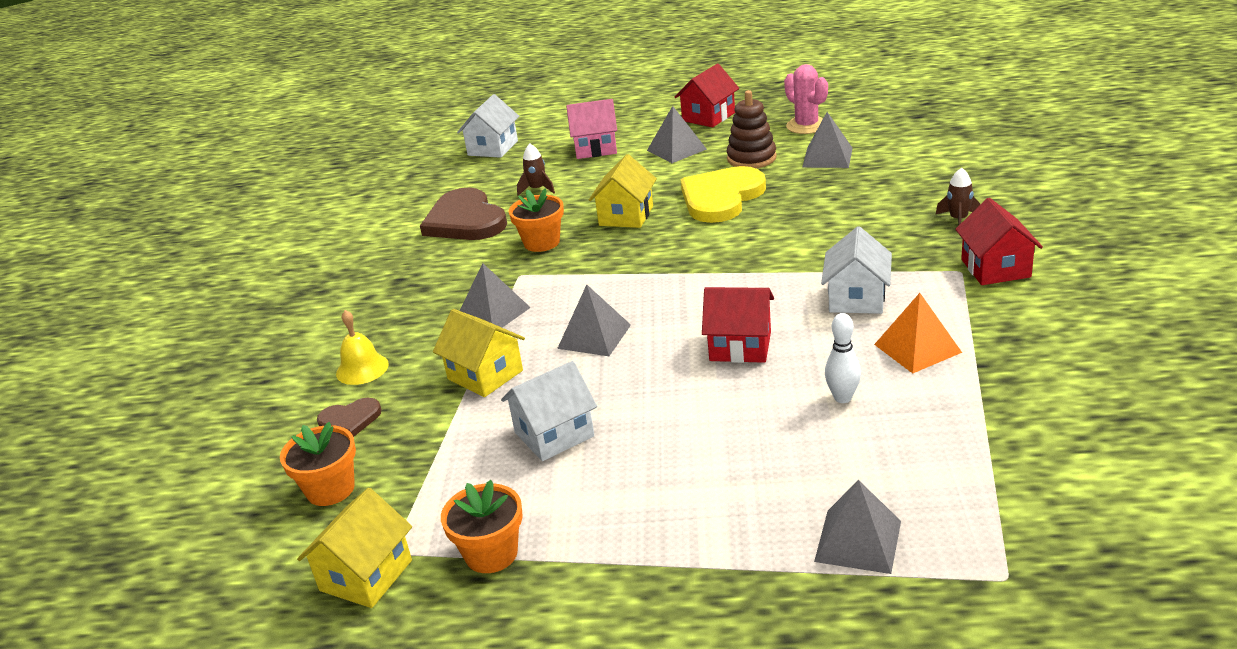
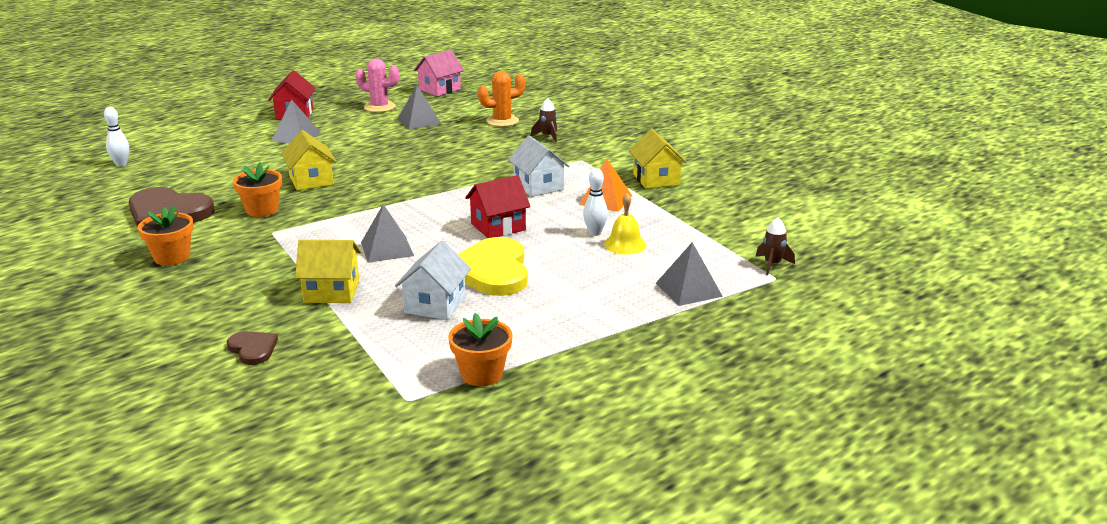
camera: 45 degrees left, 5 degrees down
orange flower pot [280,422,356,506] -> orange flower pot moved to [138,205,193,266]
yellow house [297,488,412,608] -> yellow house moved to [629,129,687,189]
brown heart [317,398,382,437] -> brown heart turned 75 degrees counterclockwise [227,331,278,365]
yellow bell [336,310,389,385] -> yellow bell moved to [604,193,646,255]
white house [457,94,519,158] -> white bowling pin [104,107,129,167]
grey pyramid [460,263,531,328] -> none
brown rocket [517,144,555,196] -> brown rocket moved to [755,217,795,275]
pink house [566,99,617,159] -> pink house moved to [414,50,464,96]
yellow heart [680,166,766,223] -> yellow heart moved to [457,237,528,296]
brown stacking toy [727,90,777,168] -> none
red house [955,198,1043,285] -> none
none -> orange cactus [478,71,525,127]

